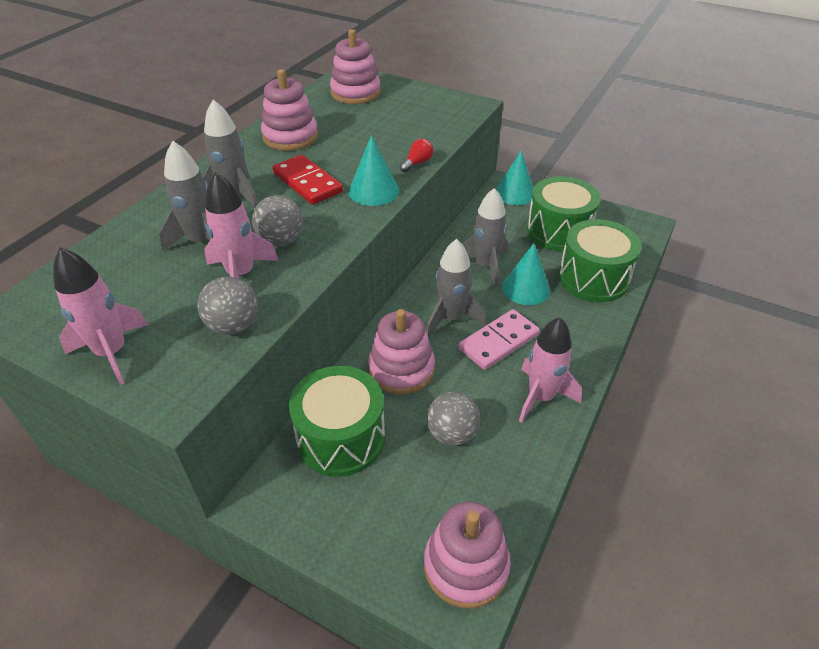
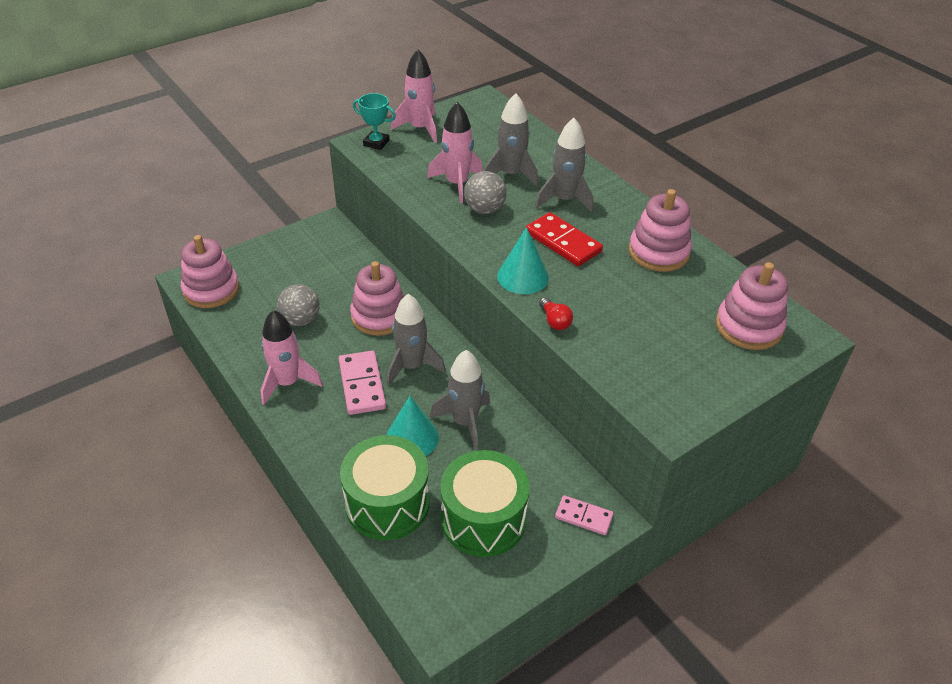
camera: 115 degrees right, 0 degrees up
grey ball [197,277,258,335] -> none
red domino [272,155,343,205] -> red domino turned 60 degrees clockwise [525,212,603,266]
green drum [289,366,385,477] -> none
turquoise cone [496,150,533,205] -> pink domino [555,495,613,535]
none -> turquoise trophy [353,93,396,150]

